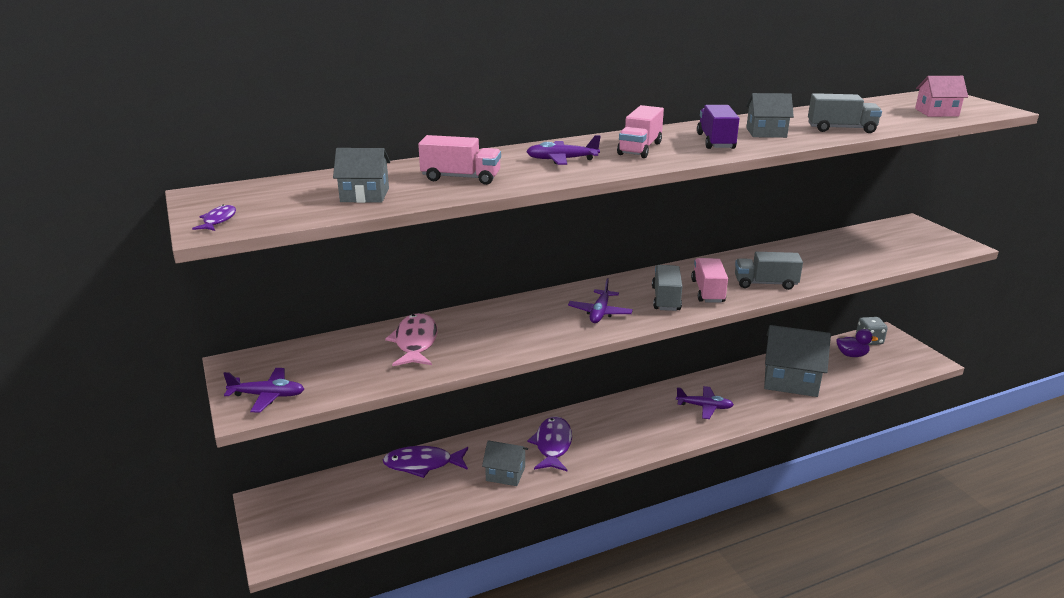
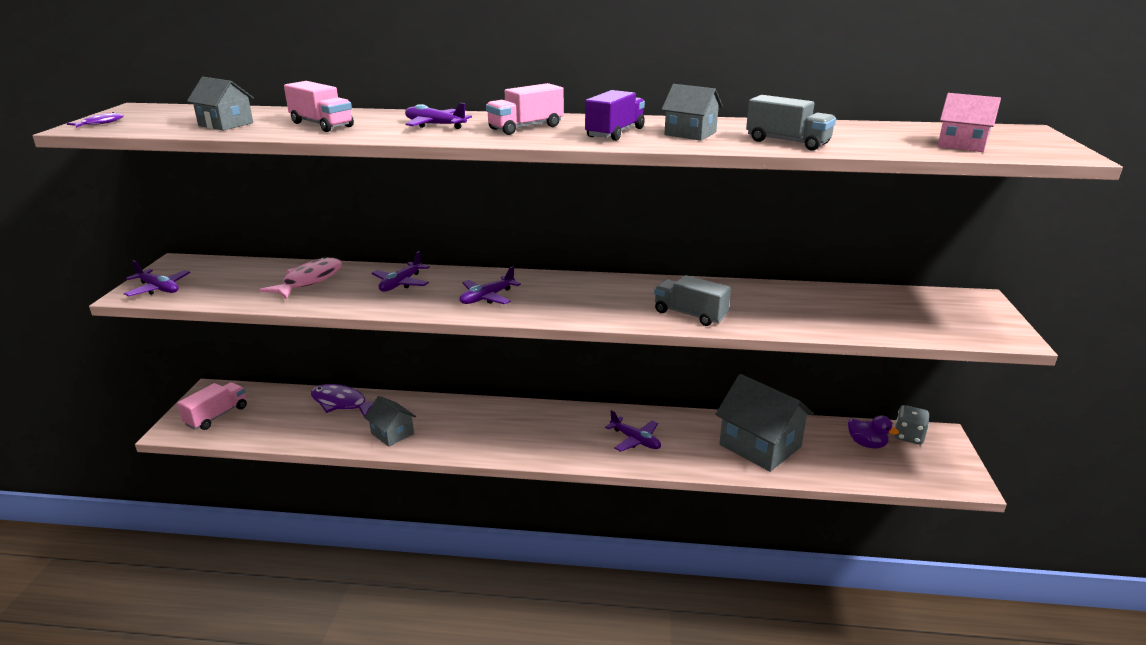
camera: 30 degrees right, 0 degrees up
purple fish [527,416,572,472] -> none
grey truck [652,265,682,311] -> none
pink truck [691,258,728,303] -> pink truck moved to [177,382,247,430]
none -> purple plane [372,251,430,292]

